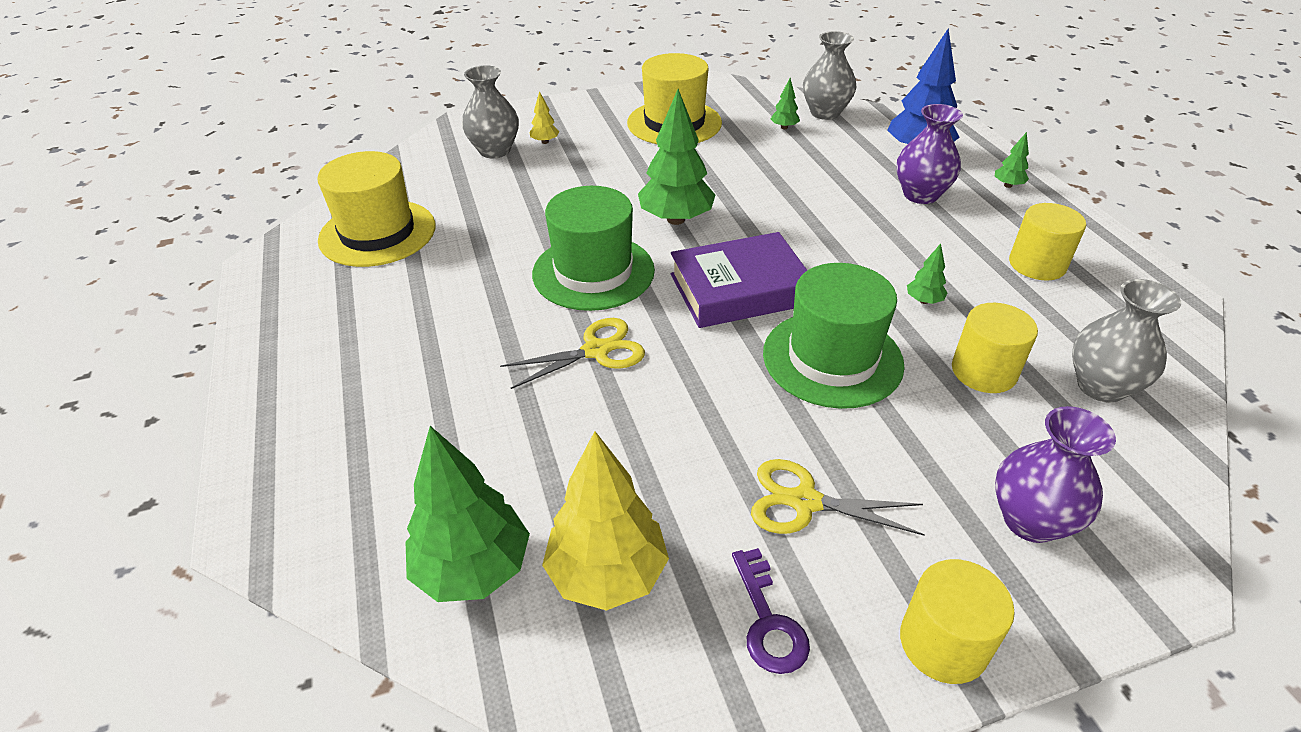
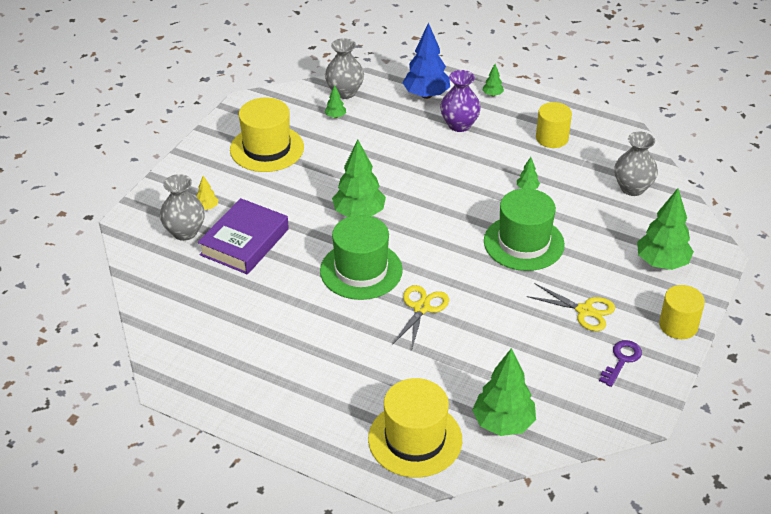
camera: 45 degrees left, 0 degrees up
yellow hat [317,151,435,267] -> yellow hat moved to [368,378,462,478]
yellow tree [542,431,669,611] -> none
purple book [671,232,807,328] -> purple book moved to [198,198,289,274]
purple key [732,548,810,674] -> purple key turned 90 degrees counterclockwise [599,340,642,387]
yellow scissors [751,459,925,536] -> yellow scissors turned 120 degrees counterclockwise [527,284,615,331]
yellow cylinder [952,303,1038,393] -> none
purple vase [995,406,1116,543] -> green tree [637,188,694,270]

